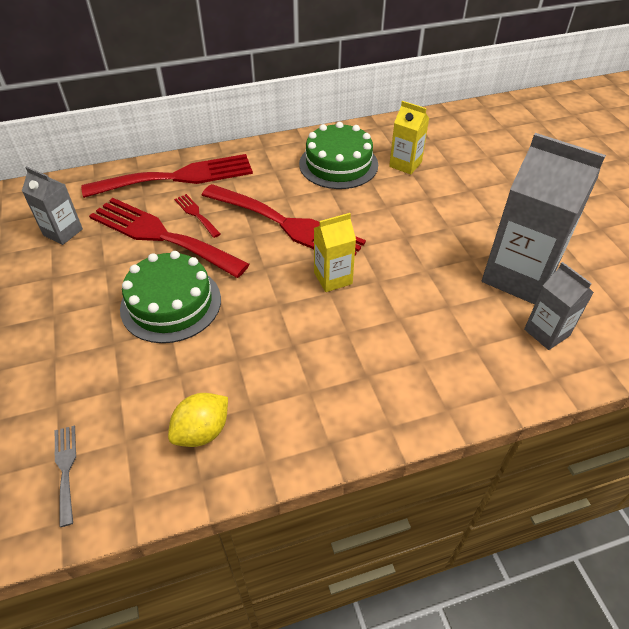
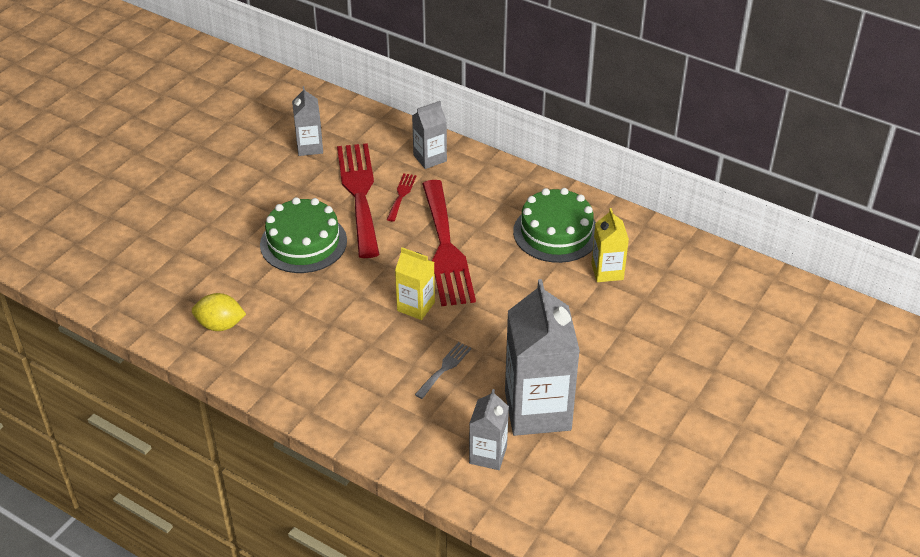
camera: 50 degrees right, 5 degrees down
grey fork [55,425,76,527] -> grey fork moved to [415,342,471,399]
red fork [81,154,253,198] -> grey carton [412,101,447,169]

